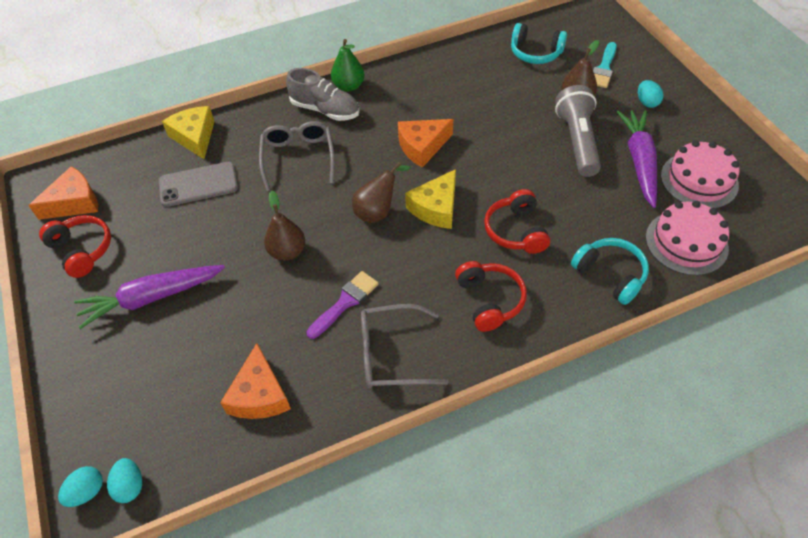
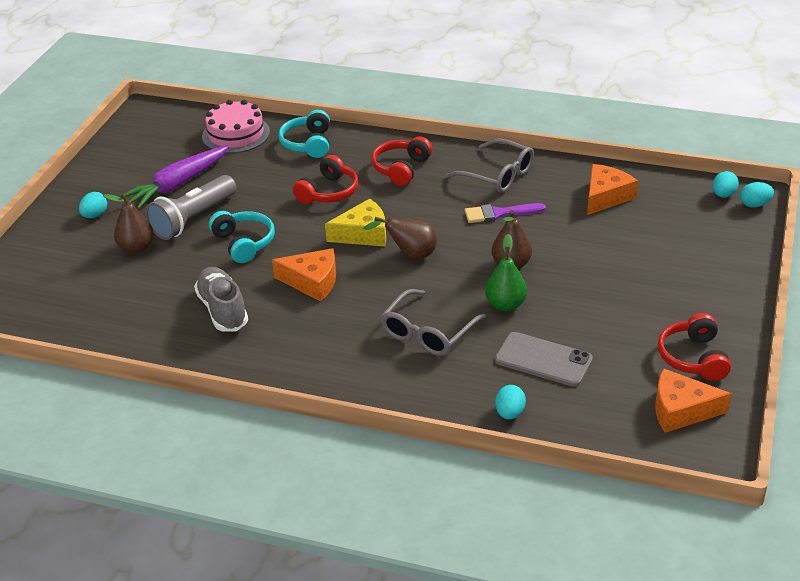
camera: 140 degrees left, 15 degrees down
purple carrot [74,265,225,329] -> none
yellow cheese [162,106,215,159] -> turquoise egg [495,385,526,420]
grey shoe [286,68,360,121] -> grey shoe moved to [194,267,248,332]
green pear [331,39,365,92] -> green pear moved to [485,234,527,311]
turquoise headphones [511,23,567,64] -> turquoise headphones moved to [209,211,275,263]
turquoise brush [593,42,617,88] -> none
pink cake [661,141,740,208] -> none

